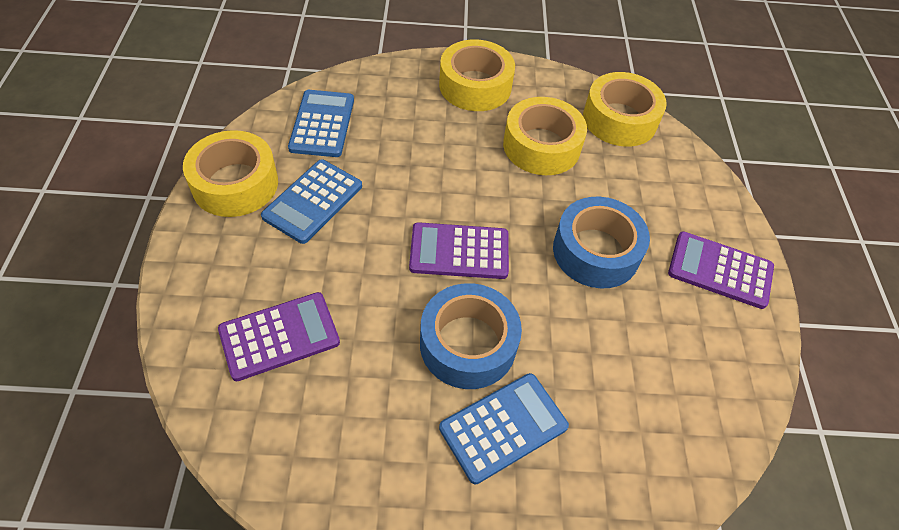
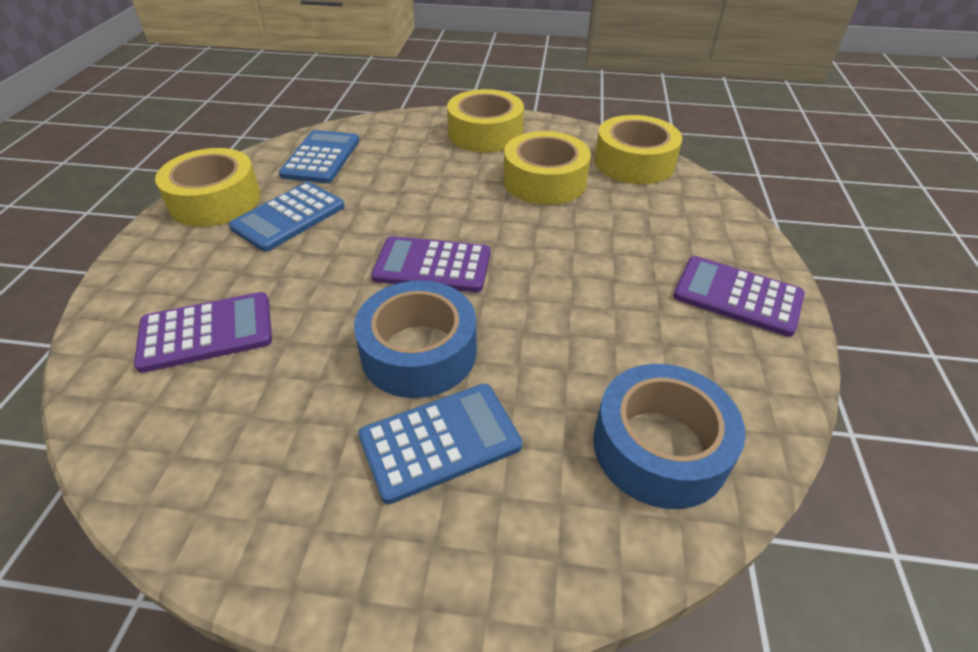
camera: 10 degrees right, 10 degrees down
blue tape [553,197,650,288] -> blue tape moved to [593,364,746,509]

